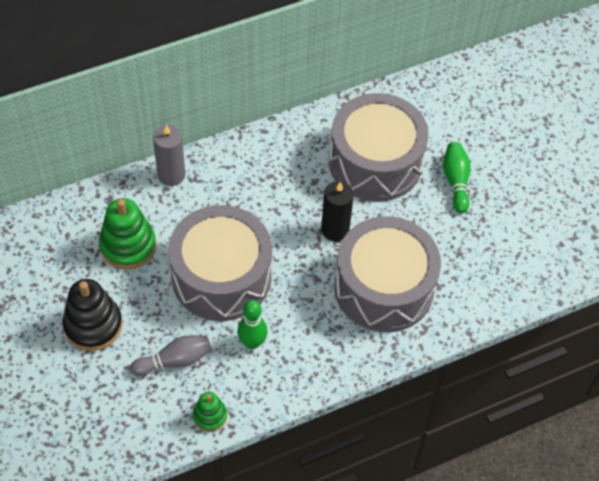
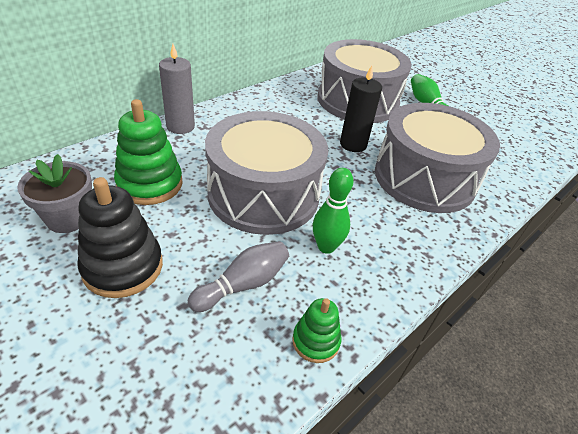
camera: 20 degrees left, 15 degrees down
none -> grey flower pot [17,154,92,233]

